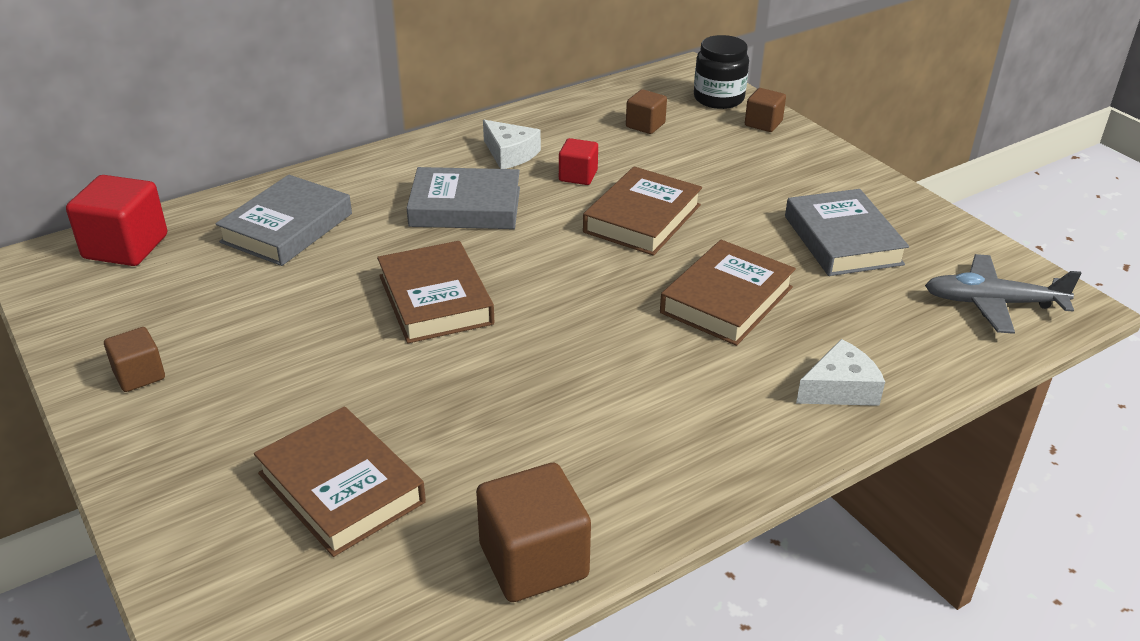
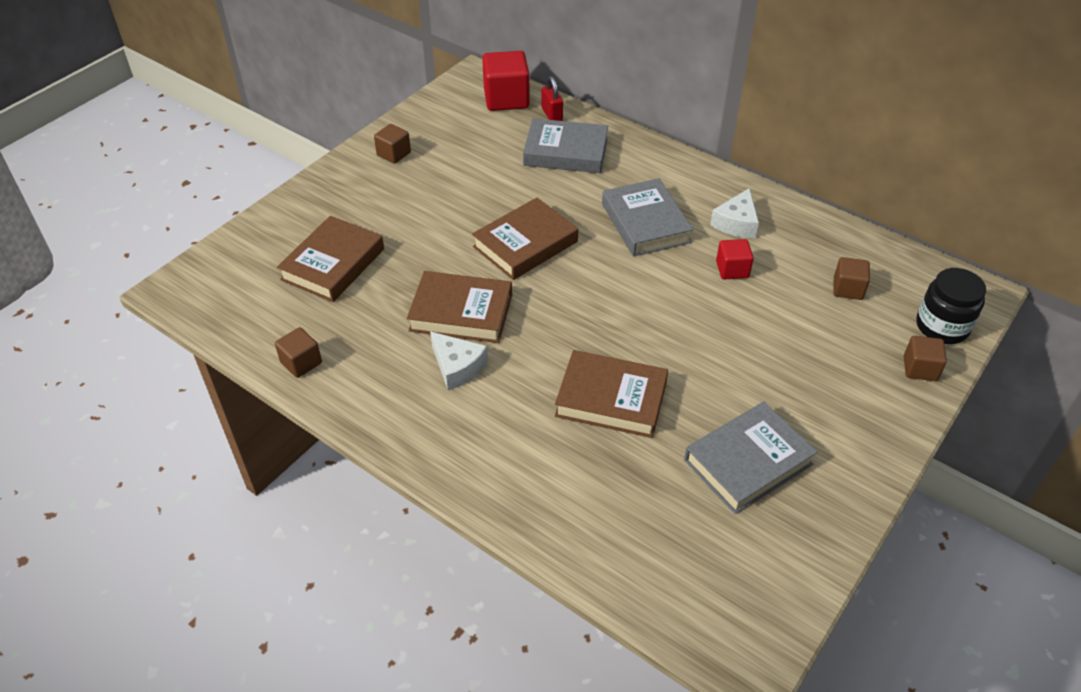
camera: 70 degrees right, 10 degrees up
brown cube [476,463,591,602] -> brown cube [275,327,322,378], size x0.57
brown book [583,166,702,256] -> brown book moved to [407,271,512,343]
white cheese [796,339,885,406] -> white cheese moved to [430,331,488,390]
grey plane [925,254,1082,334] -> none
none -> red padlock [542,76,563,121]

